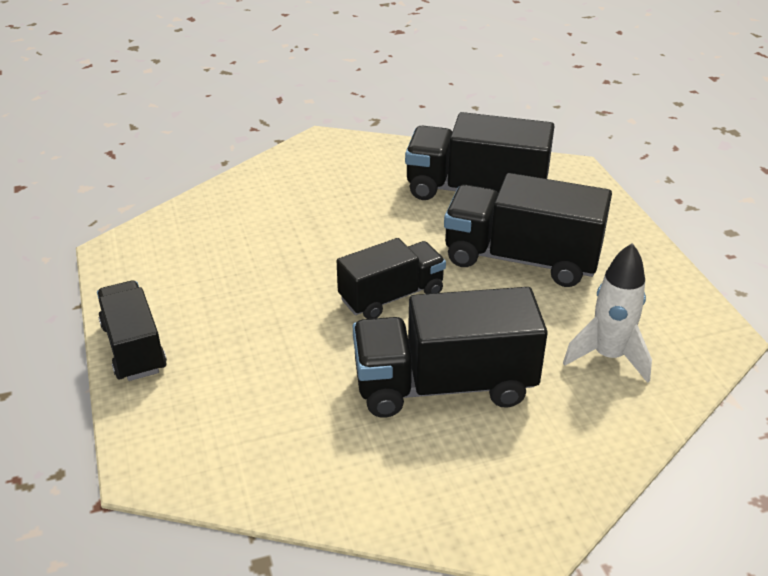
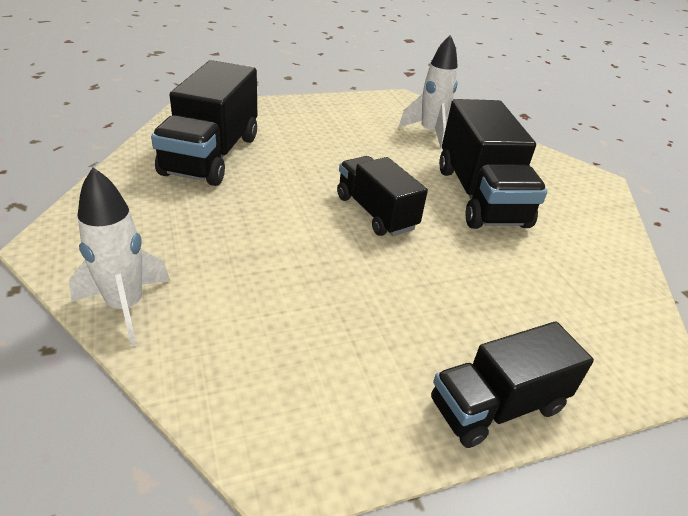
camera: 95 degrees left, 0 degrees up
black truck [444,173,612,287] -> none
none -> white rocket [69,167,170,347]

